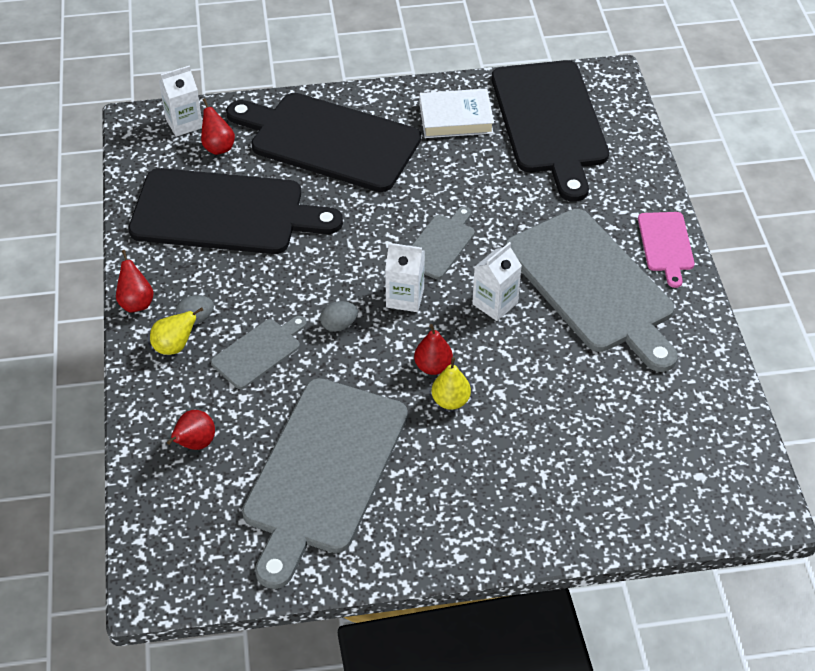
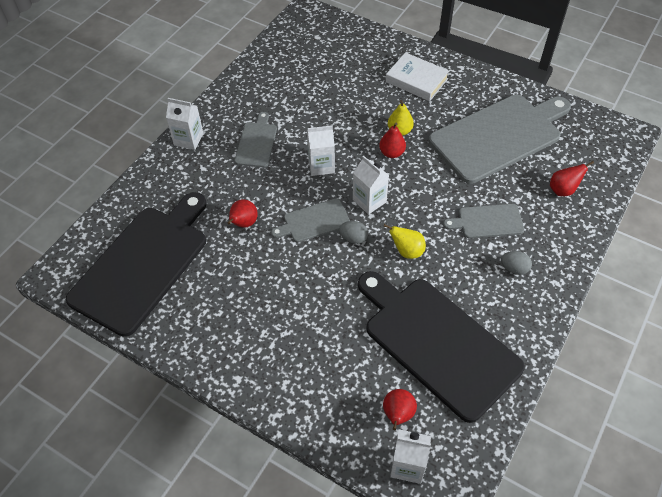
camera: 140 degrees left, 5 degrees up
red pear [116,250,154,313] -> red pear moved to [227,199,258,228]
yellow pear [150,307,203,355] -> yellow pear moved to [384,224,426,259]
black cutting board [226,93,421,192] -> none
grey egg [320,301,358,332] -> grey egg moved to [339,221,368,244]
white book [419,89,494,138] -> white book moved to [386,52,449,101]
grey cutting board [505,209,678,372] -> grey cutting board [235,112,277,167], size x0.47
pink cutting board [638,212,695,288] -> white carton [166,98,204,150]

